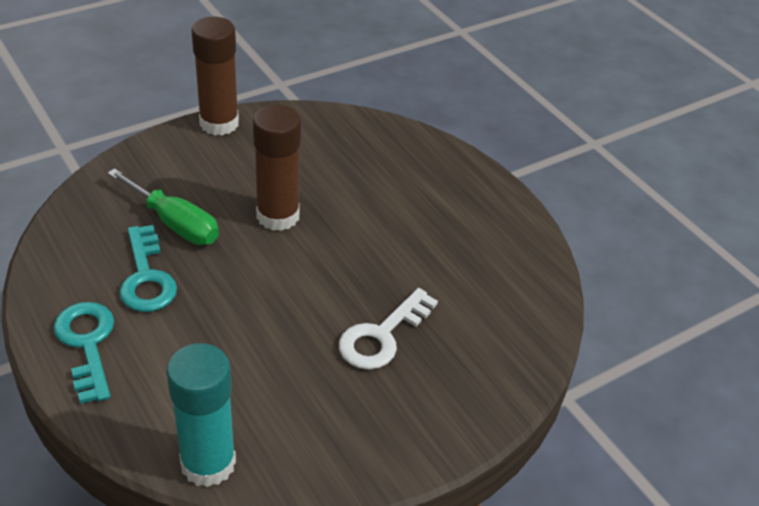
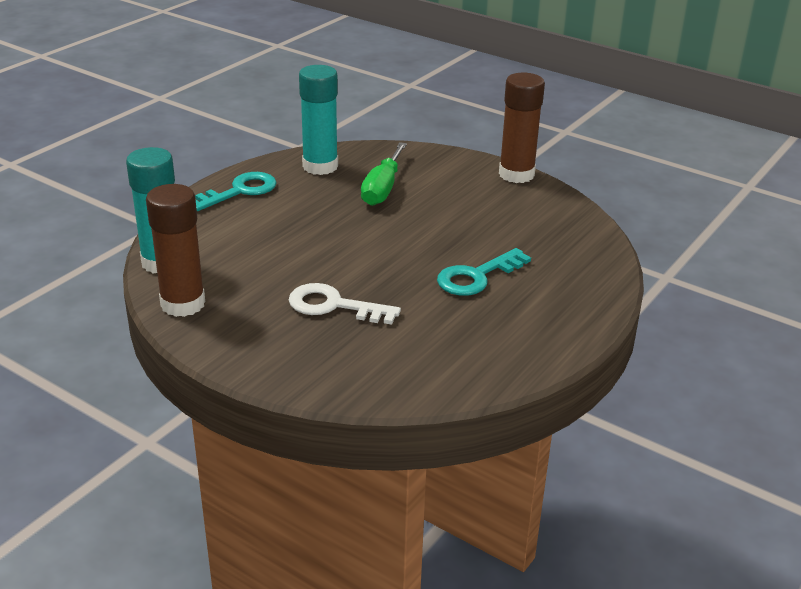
camera: 70 degrees right, 10 degrees down
turquoise key [119,225,177,312] -> turquoise key moved to [437,248,531,296]
brown glue stick [253,105,301,231] -> brown glue stick moved to [146,184,205,317]
none -> turquoise glue stick [299,65,338,175]

